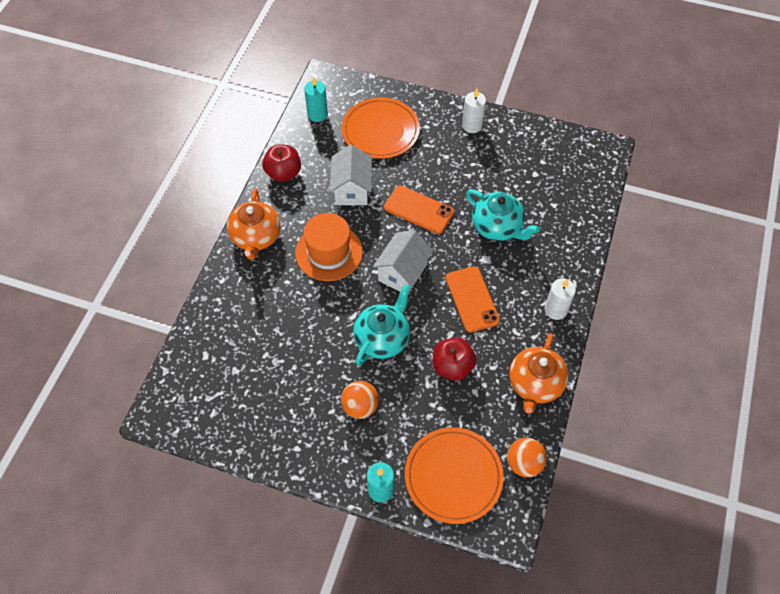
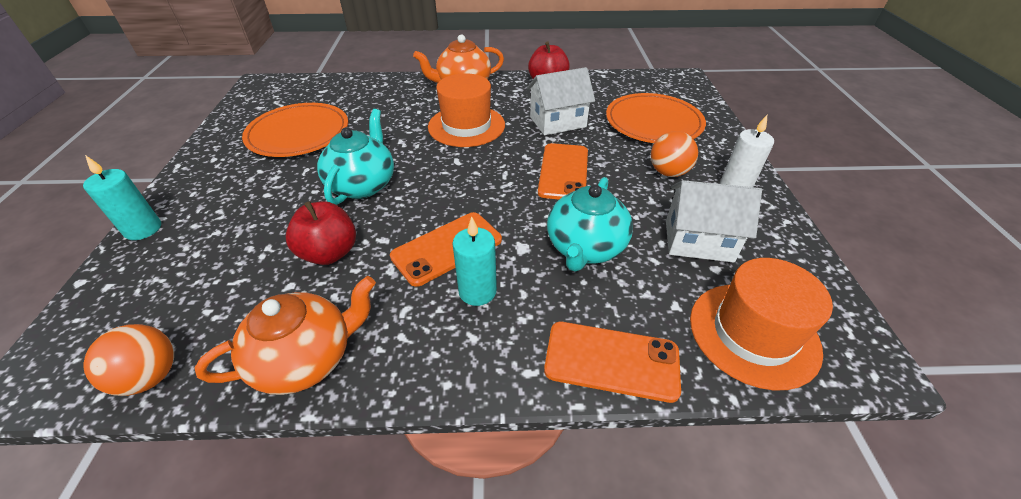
camera: 70 degrees right, 15 degrees down
turquoise candle [304,76,328,122] -> turquoise candle moved to [452,217,497,306]
orange ball [341,381,379,419] -> orange ball moved to [651,131,698,177]
turquoise teapot [353,284,411,366] -> turquoise teapot turned 90 degrees counterclockwise [317,109,394,205]
white house [373,230,433,294] -> white house moved to [666,180,762,263]
orange plate [405,427,504,524] -> orange plate moved to [242,103,348,157]
orange teapot [509,333,569,414] -> orange teapot turned 150 degrees clockwise [195,276,376,395]
white candle [545,278,576,320] -> none
none -> orange phone [544,322,681,403]
none -> orange hat [690,258,833,390]

